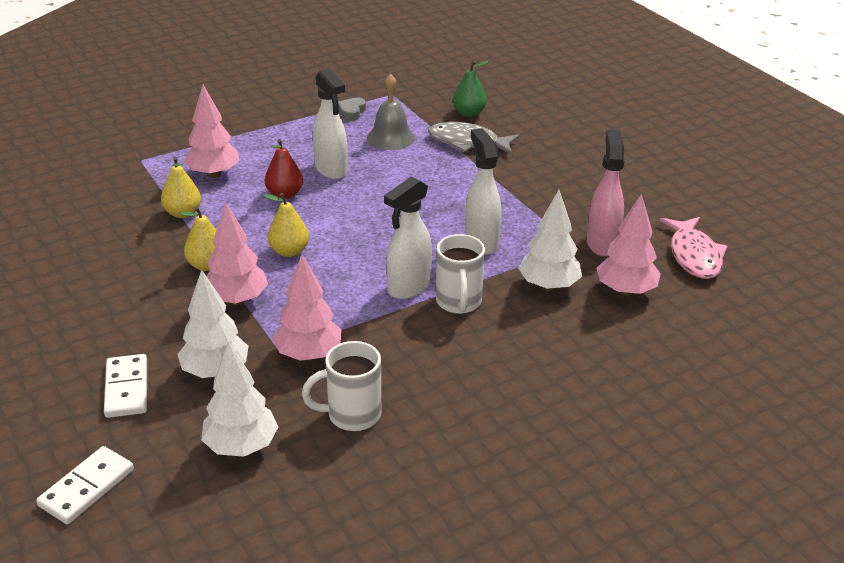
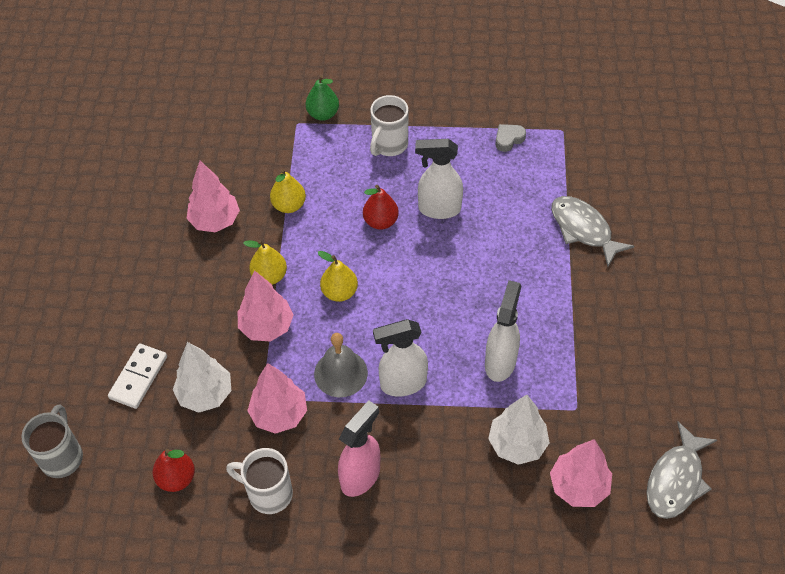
camera: 35 degrees right, 20 degrees up
white domino [36,446,134,524] -> grey mug [21,404,83,478]
pink tree [184,85,240,178] -> pink tree moved to [187,161,240,232]
white tree [201,342,278,457] -> red pear [152,449,195,492]
white spray bottle [313,68,348,179] -> white spray bottle turned 90 degrees clockwise [415,139,463,219]
grey bell [367,74,415,150] -> grey bell moved to [314,333,368,397]
white mug [436,234,485,314] -> white mug moved to [370,95,408,156]
green pear [453,61,489,117] -> green pear moved to [306,75,339,121]
pink spray bottle [587,130,625,256] -> pink spray bottle moved to [338,400,380,497]
pink fish [660,217,727,279] -> grey fish [647,422,717,519]

